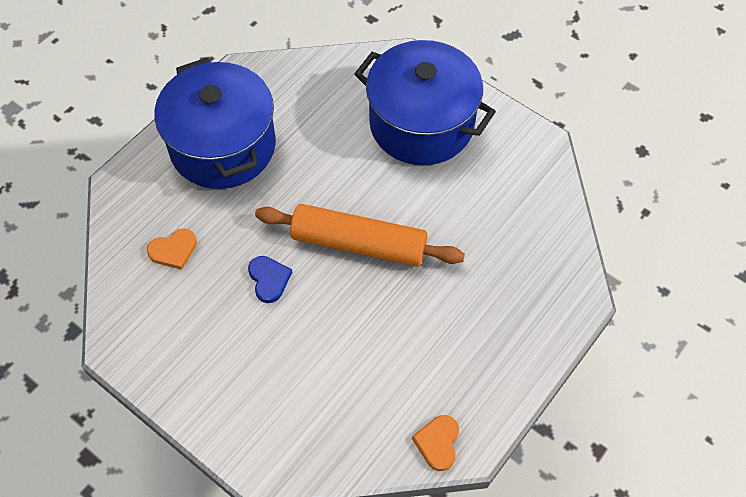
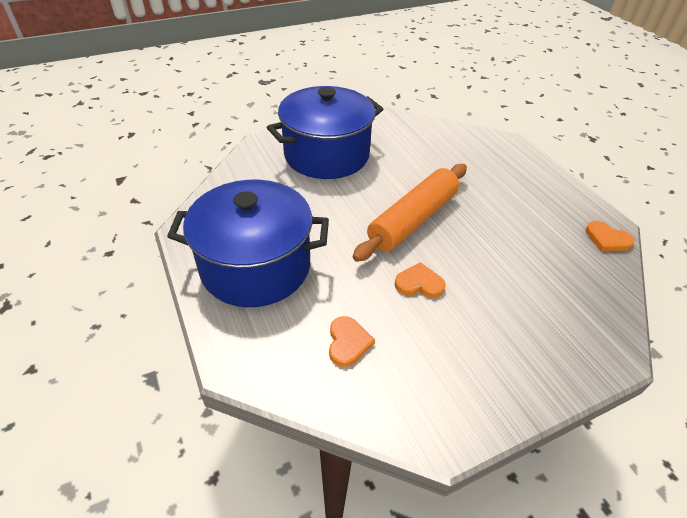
camera: 65 degrees left, 15 degrees down
blue heart [248,256,292,303] -> orange heart [395,262,446,298]

